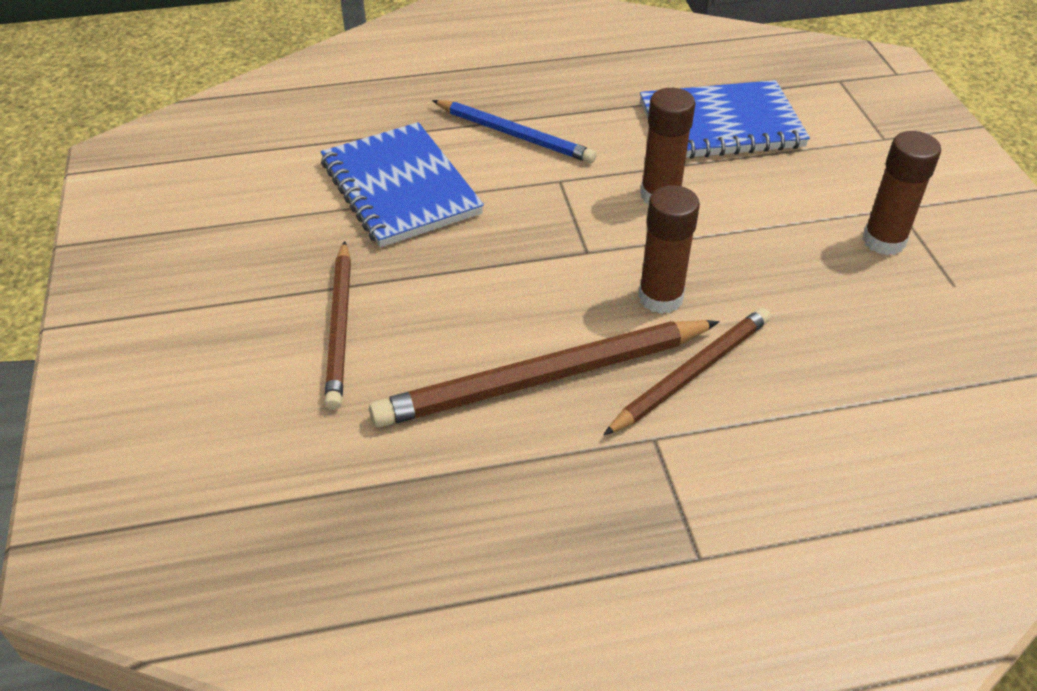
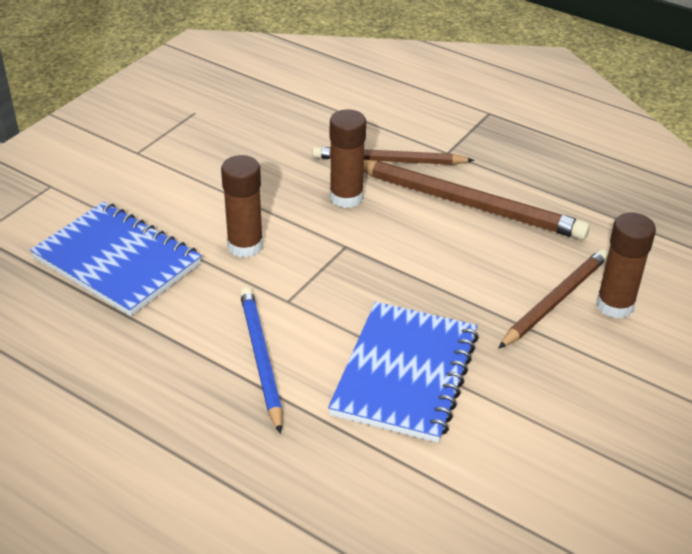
camera: 135 degrees left, 5 degrees down
brown glue stick [862,131,941,255] -> brown glue stick moved to [596,213,656,319]

